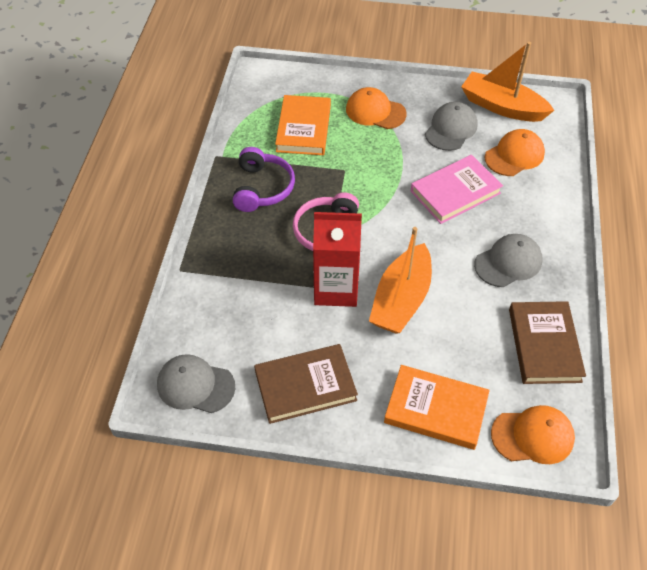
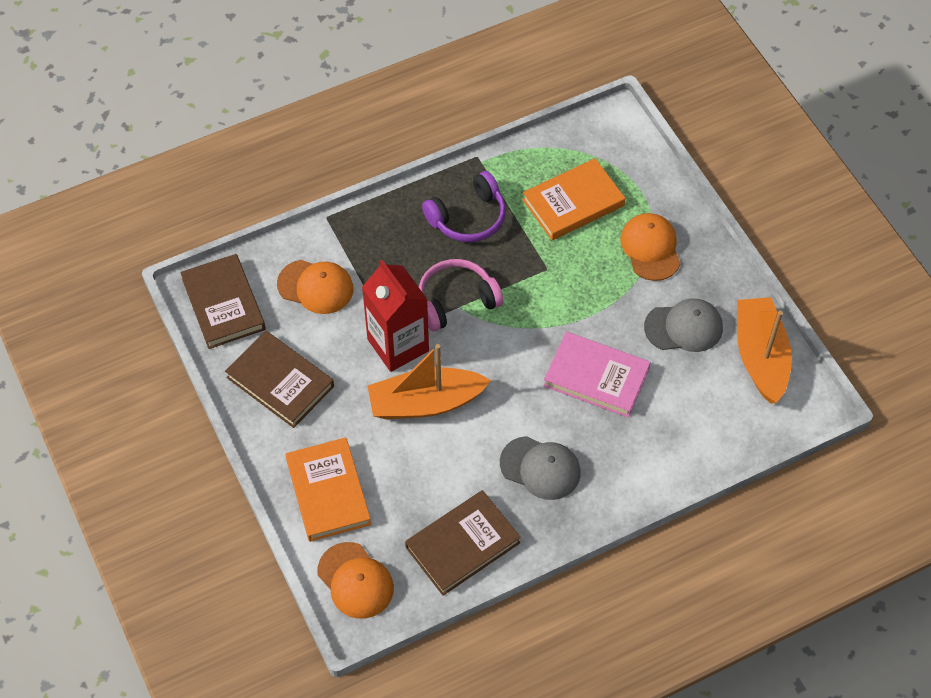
camera: 55 degrees right, 5 degrees up
grey cap [157,354,235,413] -> brown book [180,254,266,349]
orange cap [485,129,545,176] -> orange cap moved to [277,260,354,314]

